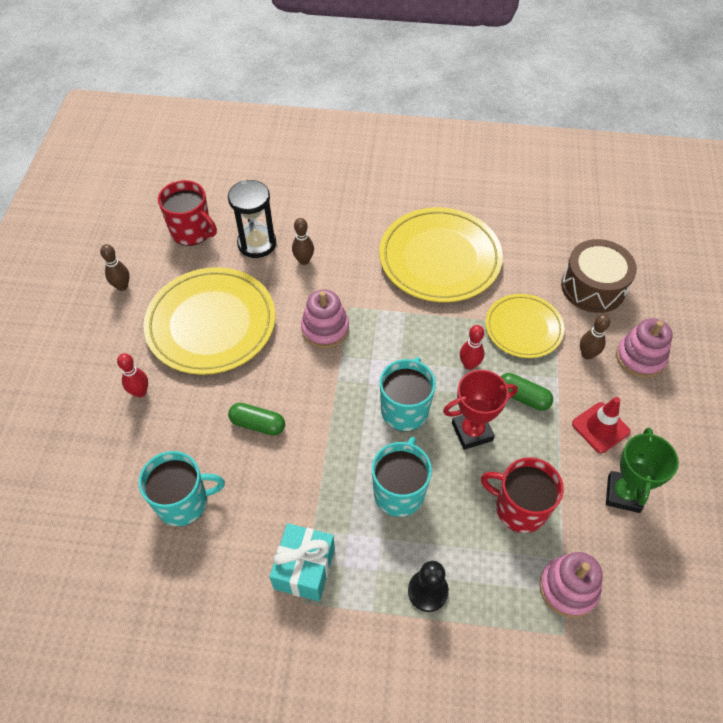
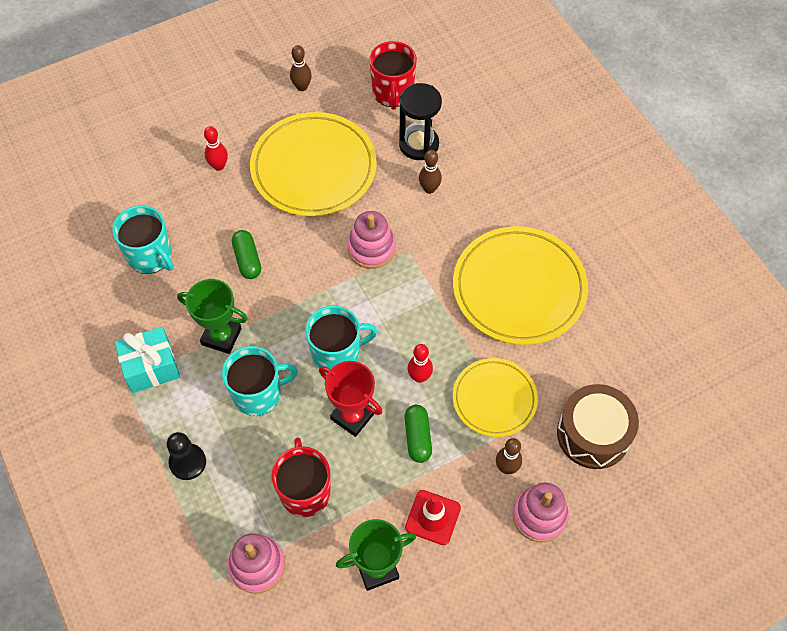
camera: 55 degrees right, 5 degrees up
none -> green trophy [177,279,248,354]

